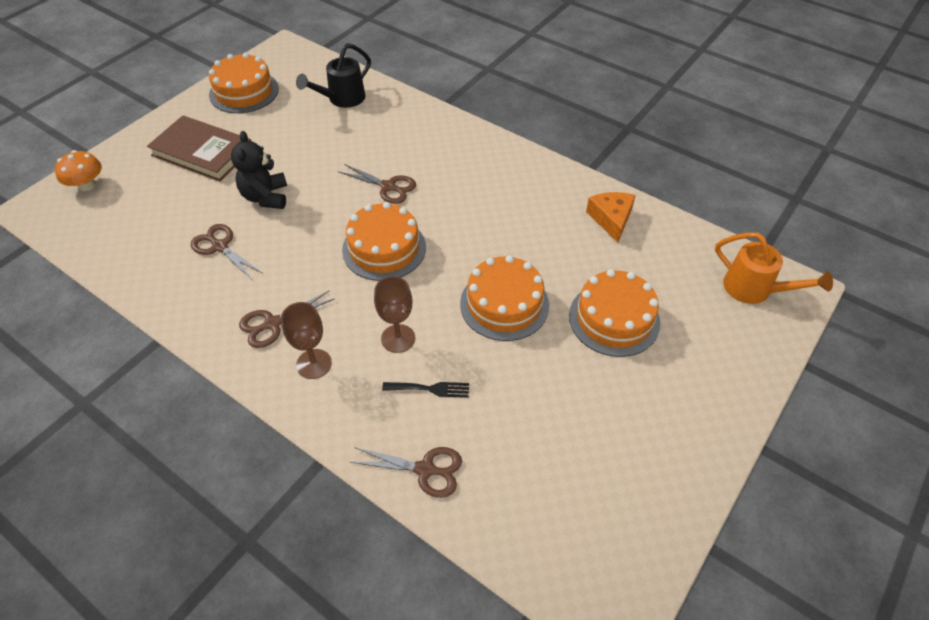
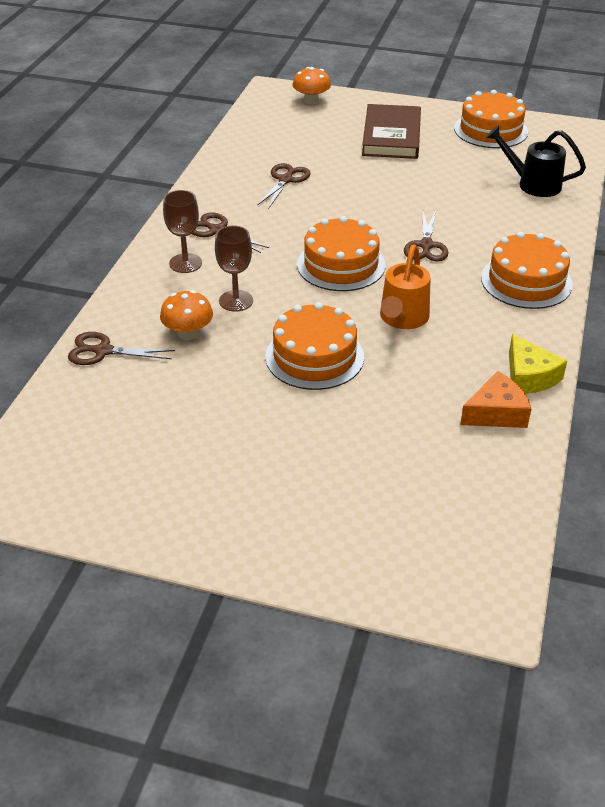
camera: 70 degrees right, 10 degrees down
black teddy bear [231,131,287,209] -> none
brown scissors [350,447,462,498] -> brown scissors turned 105 degrees clockwise [68,332,175,365]
black fork [382,382,469,398] -> orange mushroom [160,290,213,340]
orange cake [569,269,660,357] -> orange cake moved to [481,232,573,309]
orange watering can [715,232,833,304] -> orange watering can moved to [380,245,431,329]
none -> yellow cheese [509,334,567,394]

